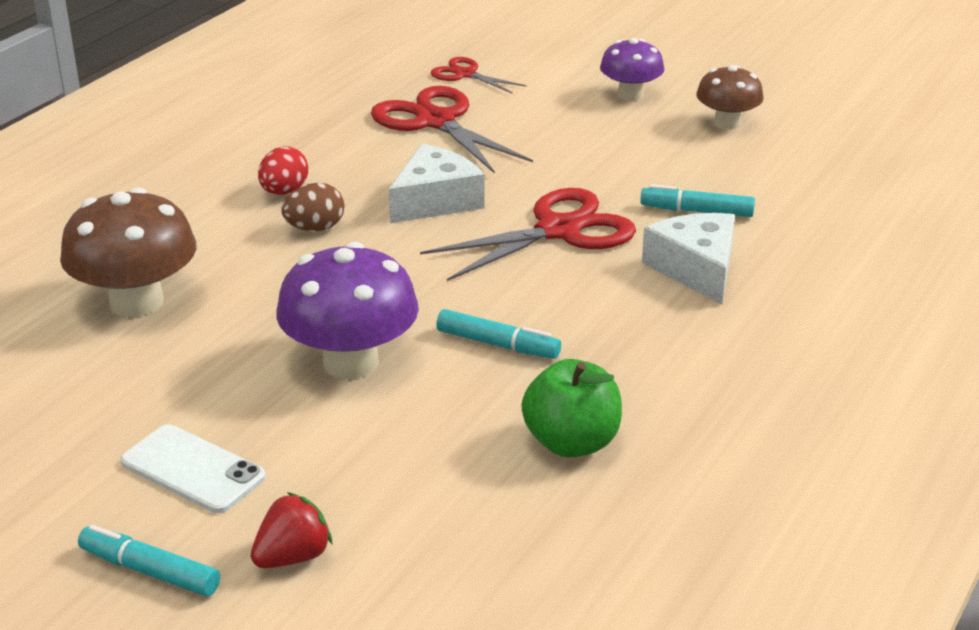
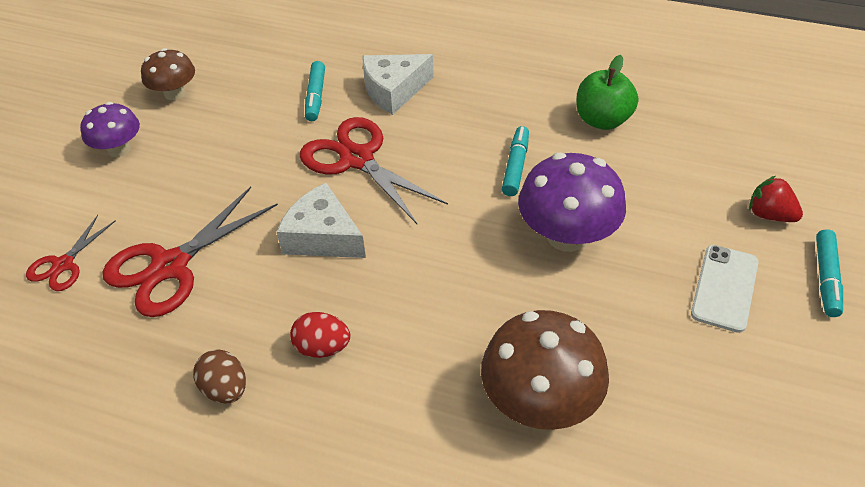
camera: 100 degrees left, 15 degrees up
brown egg [281,183,344,231] -> brown egg moved to [193,349,246,404]

